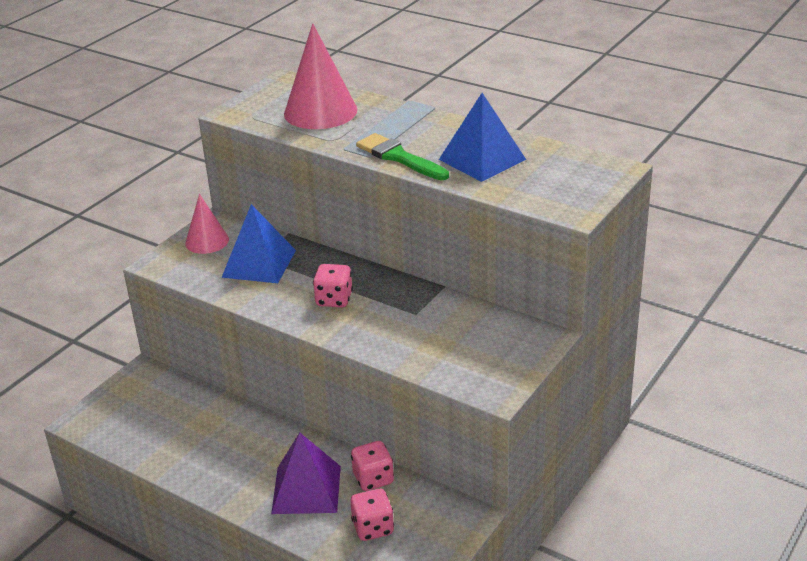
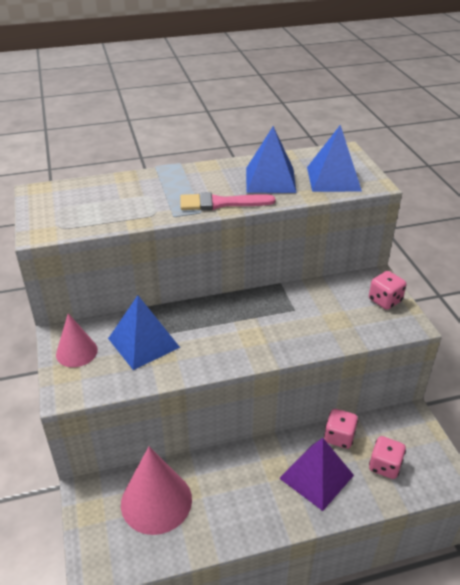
camera: 50 degrees left, 5 degrees up
pink cone [284,23,357,129] -> pink cone moved to [121,447,192,535]
pink dice [313,264,353,307] -> pink dice moved to [369,271,406,310]
green brush [356,133,449,180] -> pink brush [180,192,275,211]
none -> blue pyramid [307,125,362,192]

